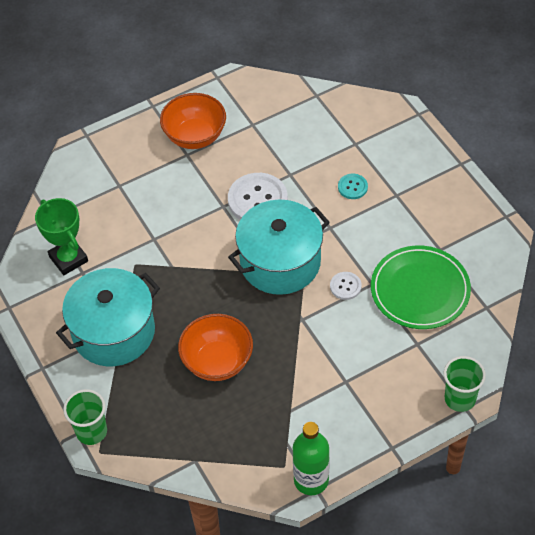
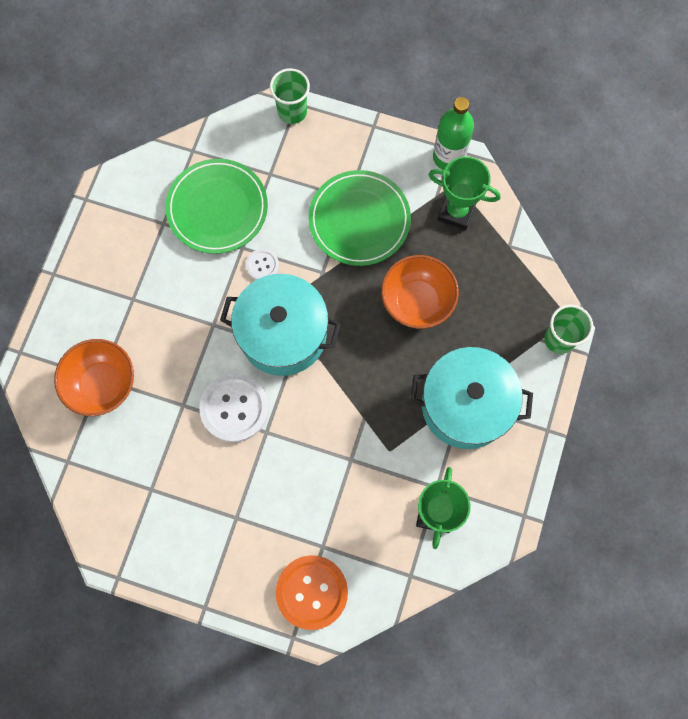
camera: 135 degrees left, 20 degrees up
orange bowl [160,93,226,149] -> orange bowl moved to [54,339,134,416]
turquoise button [338,174,368,199] -> none
none -> orange button [276,555,348,630]
none -> green plate [308,170,411,266]
none -> green trophy [428,156,501,230]

